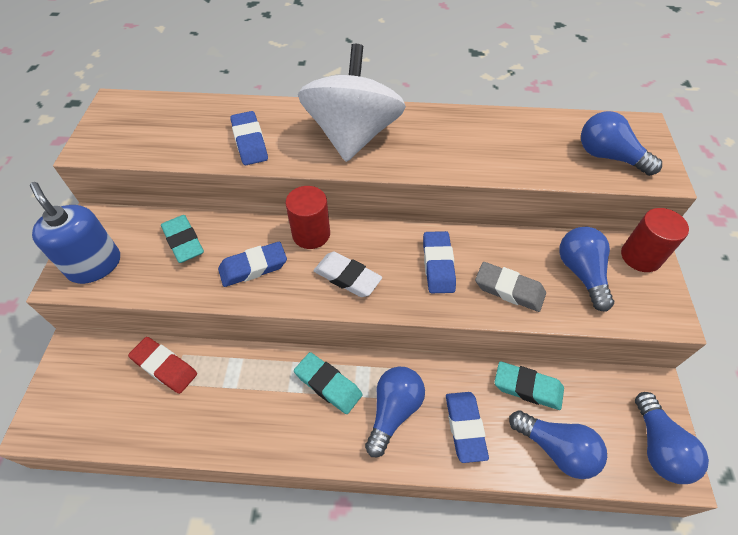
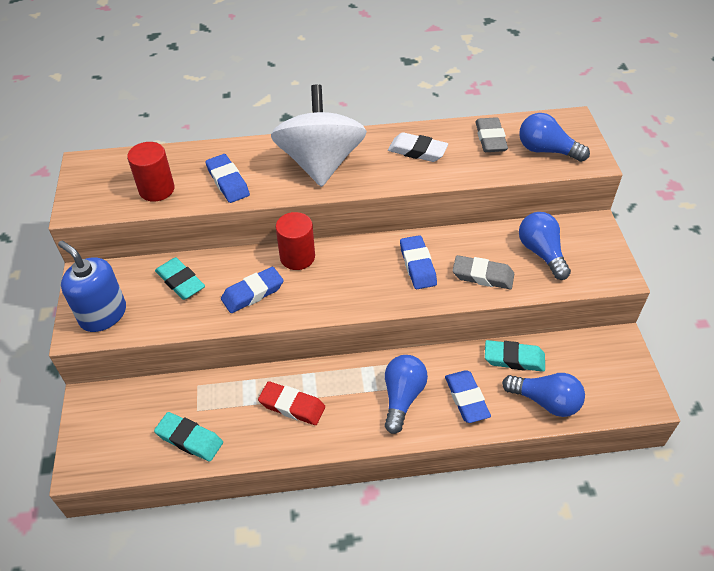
camera: 10 degrees left, 5 degrees down
red eraser [128,337,197,394] -> red eraser moved to [258,381,325,425]
turquoise eraser [294,352,362,414] -> turquoise eraser moved to [154,412,223,462]
white eraser [314,252,382,297] -> white eraser moved to [388,132,448,162]
red cylinder [621,208,689,272] -> red cylinder moved to [127,142,175,202]
blue light bulb [635,392,709,484] -> none
none -> grey eraser [475,117,508,152]

